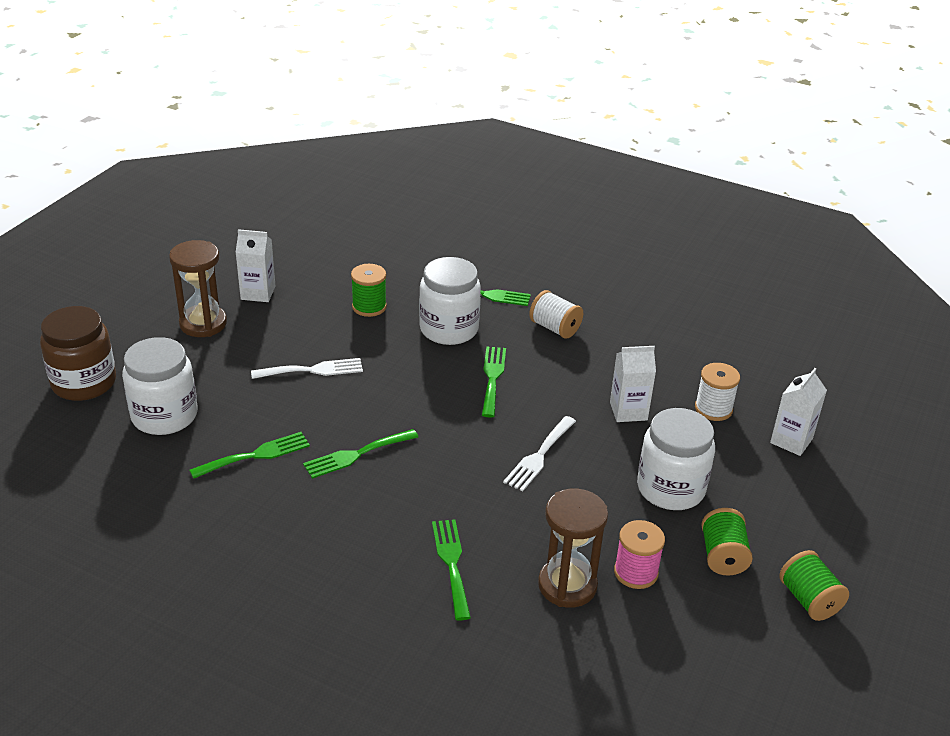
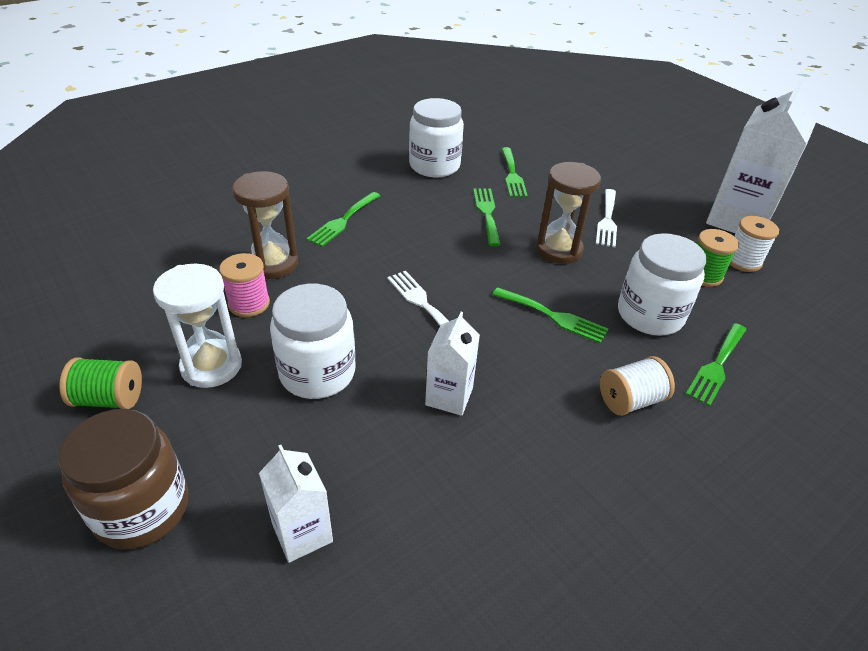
camera: 115 degrees right, 5 degrees up
brown jar [40,306,116,401] -> brown jar moved to [59,409,188,549]
white jar [122,337,198,435] -> white jar moved to [409,98,464,178]
brown hourglass [169,240,227,337] -> brown hourglass moved to [536,162,601,264]
white carton [235,229,275,302] -> white carton [706,80,816,234], size x1.89
green fork [432,519,471,621] -> green fork turned 105 degrees clockwise [306,192,380,247]
white spool [695,363,740,421] -> white spool moved to [730,216,779,272]
green spool [701,508,753,575] -> white hourglass [153,264,242,388]

